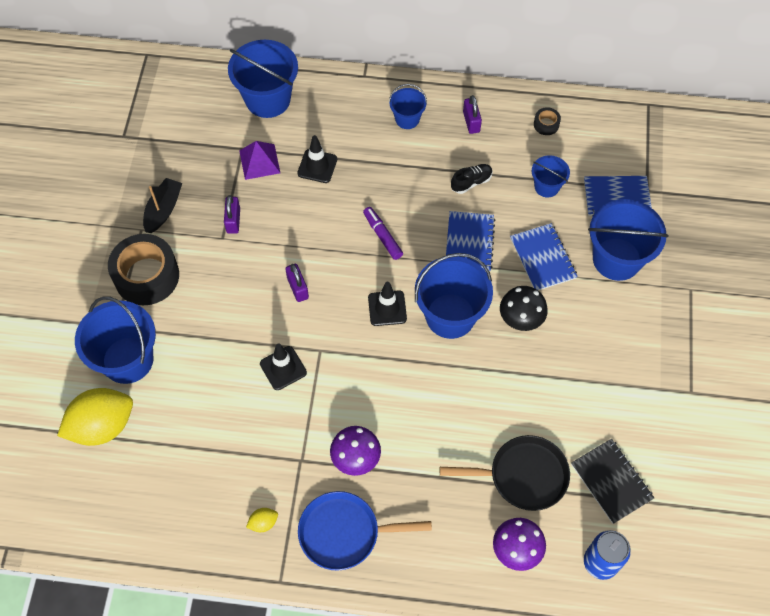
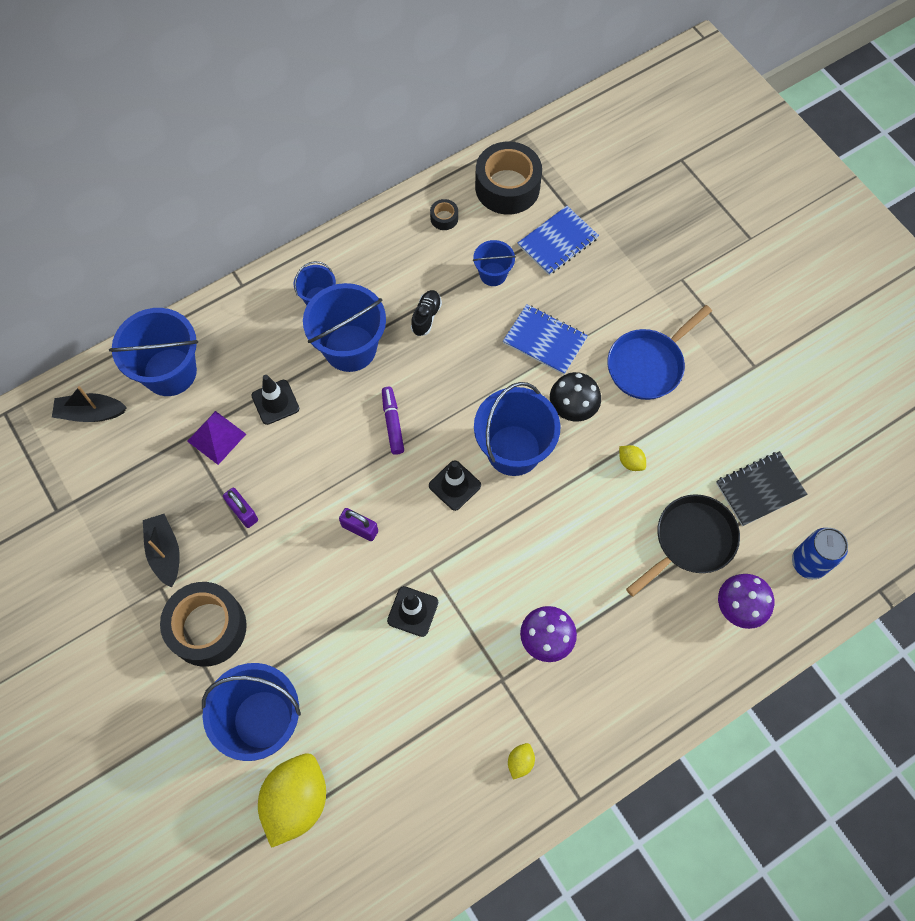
camera: 40 degrees left, 5 degrees up
blue pan [298,491,432,571] -> blue pan moved to [608,305,712,400]
purple marker [363,207,403,260] -> purple marker turned 60 degrees clockwise [382,387,404,455]
blue notebook [446,211,495,272] -> none
purple padlock [463,95,482,134] -> none
black notebook [571,439,654,524] -> black notebook turned 45 degrees counterclockwise [716,451,808,526]
blue bucket [588,199,669,281] -> blue bucket moved to [303,283,386,372]
none -> black boat [52,386,127,422]
none -> black tape [475,142,542,214]
none -> yellow lemon [619,445,646,471]

